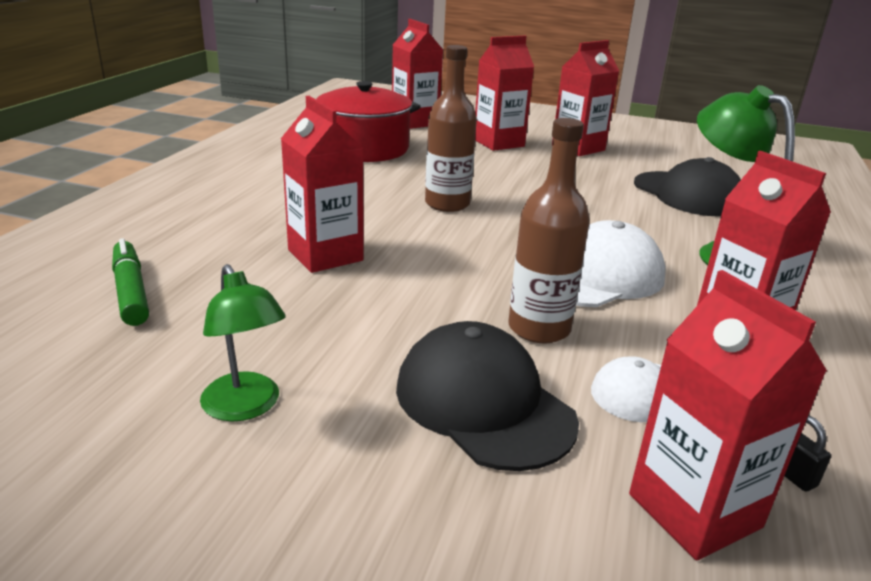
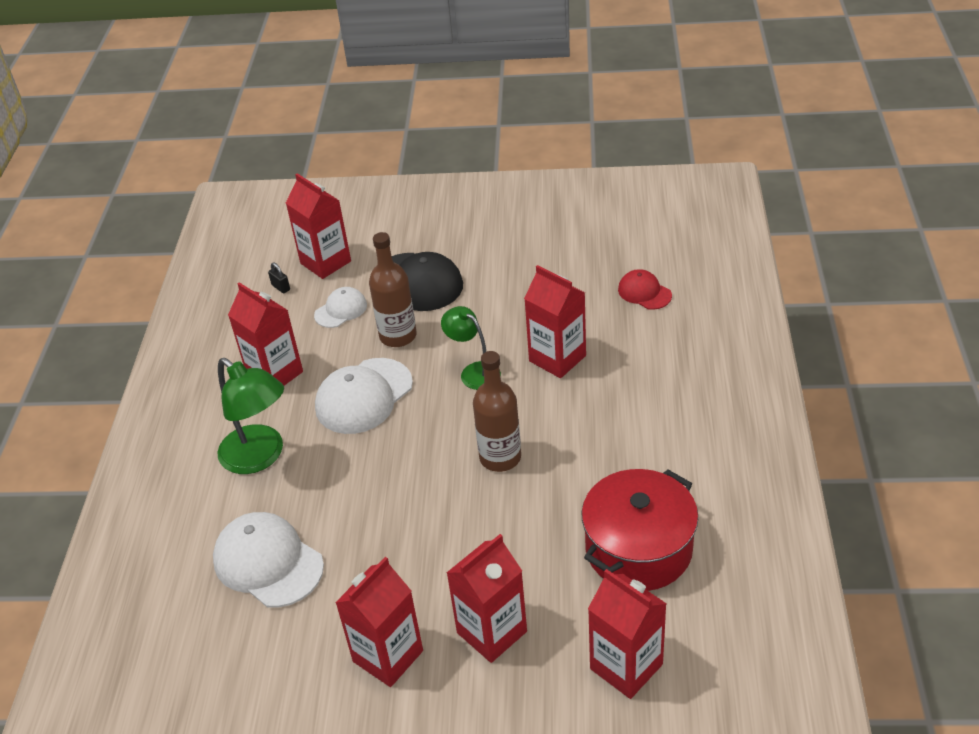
camera: 170 degrees right, 15 degrees up
green marker [112,238,149,326] -> red cap [618,269,672,310]
green lamp [200,264,286,422] -> green lamp moved to [441,306,501,390]
black cap [634,157,741,217] -> white cap [213,512,324,608]

